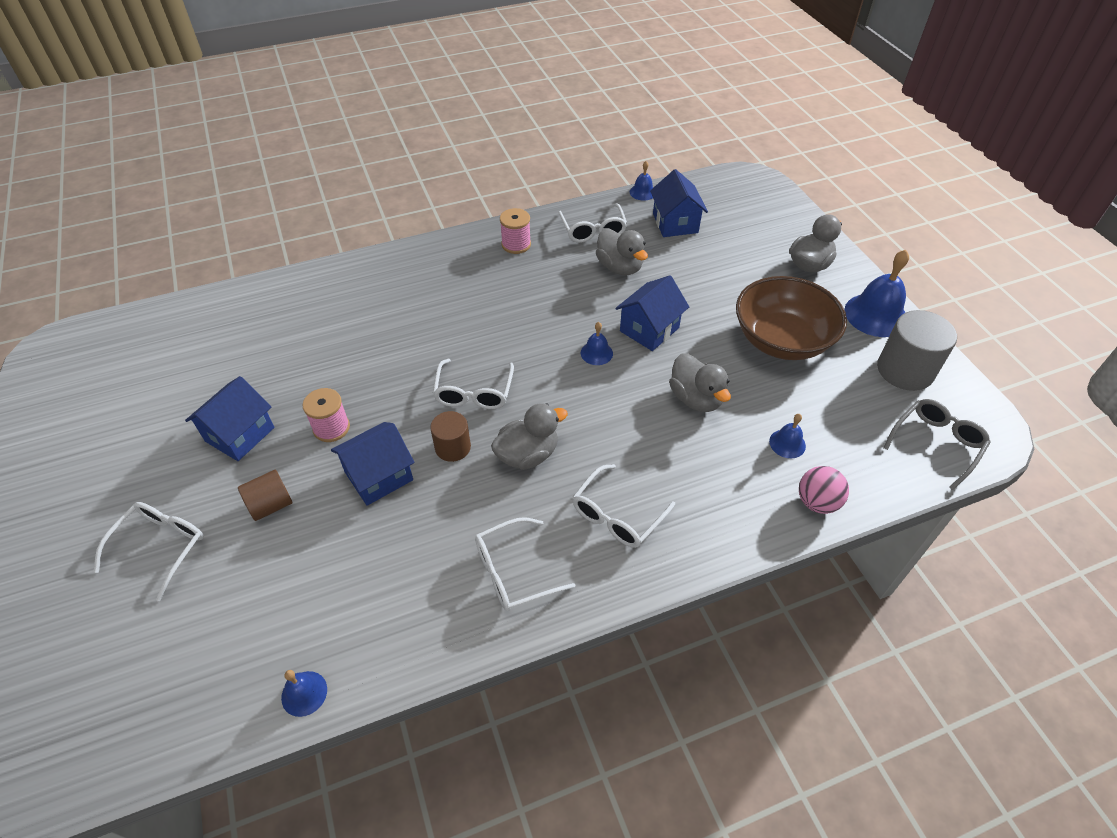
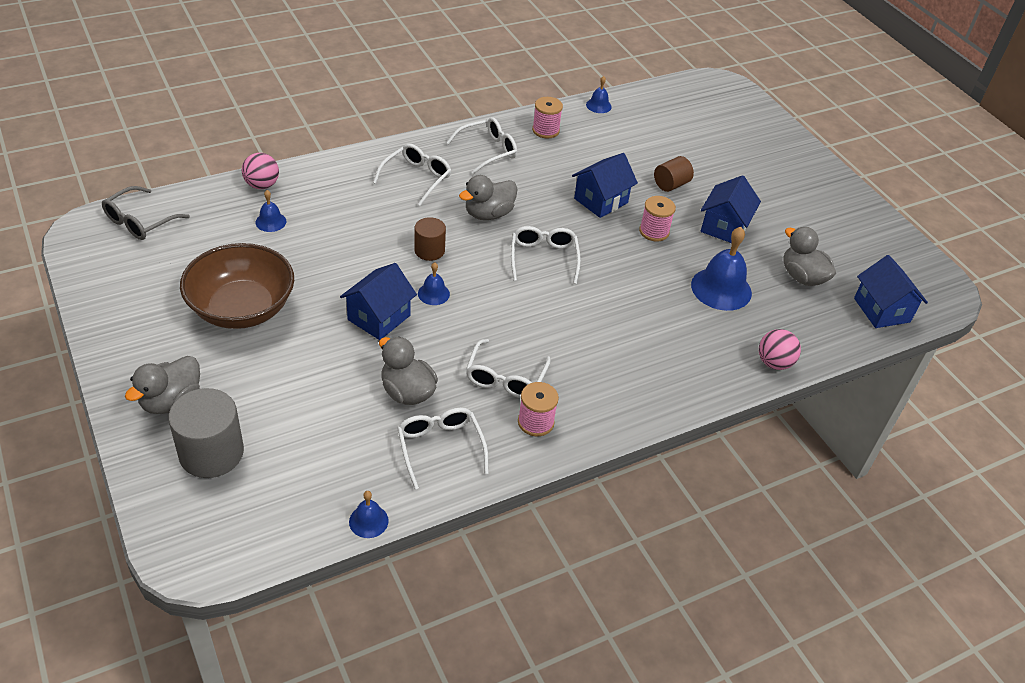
camera: 170 degrees right, 5 degrees down
white glasses [93,502,204,601] -> white glasses moved to [466,339,551,398]
brown cylinder [430,411,471,462] -> brown cylinder moved to [414,217,446,261]
blue house [650,169,708,237] -> blue house moved to [854,255,928,328]
grey duck [669,353,731,412] -> grey duck moved to [783,227,836,286]
blue bell [844,250,909,337] -> blue bell moved to [691,227,752,311]
grey cylinder [877,310,957,391] -> grey cylinder moved to [168,388,244,478]
none -> pink spool [532,97,563,139]
none -> pink ball [759,329,801,370]

